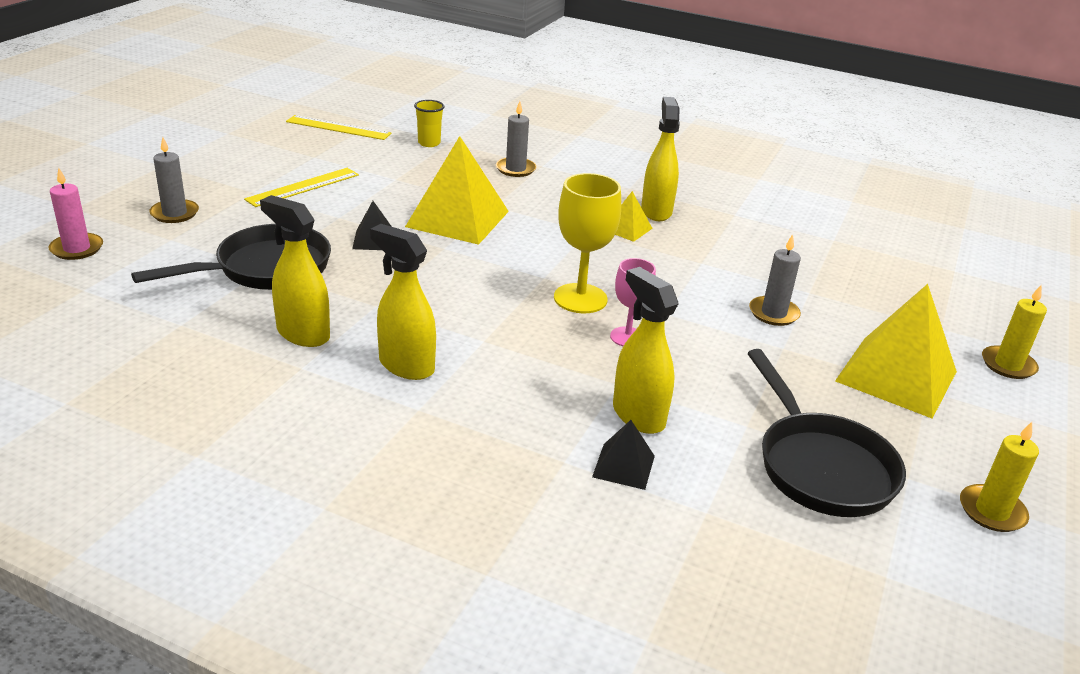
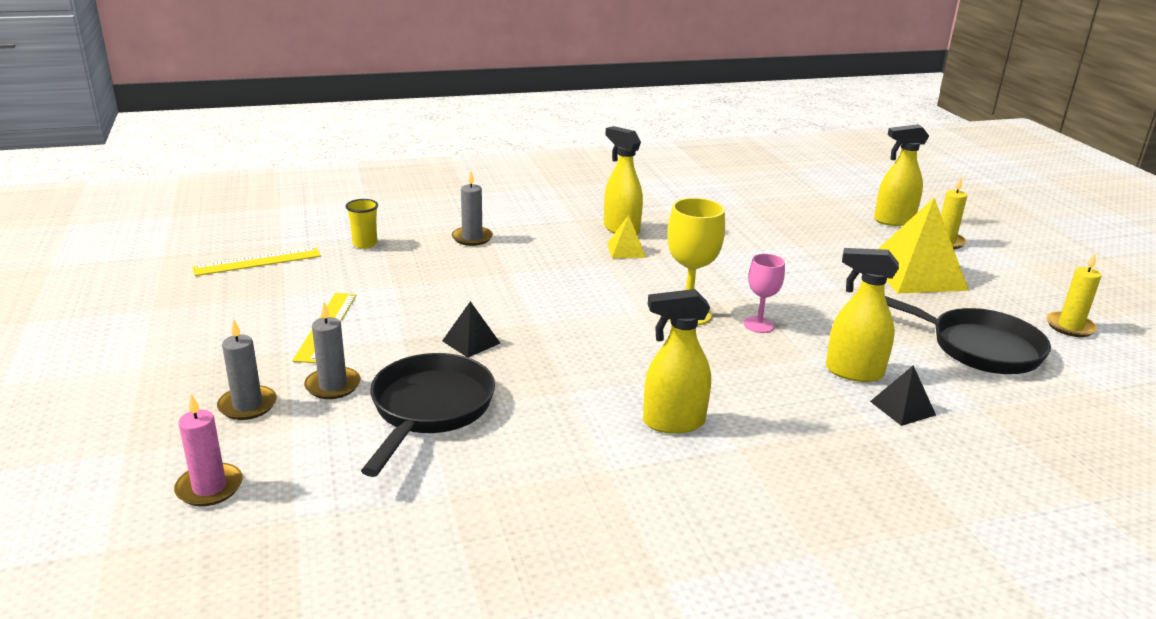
camera: 40 degrees left, 5 degrees down
yellow spray bottle [260,195,330,347] -> yellow spray bottle moved to [874,124,929,226]
yellow pyramid [405,136,509,245] -> none
grey candle [749,234,801,326] -> grey candle moved to [304,302,361,399]

